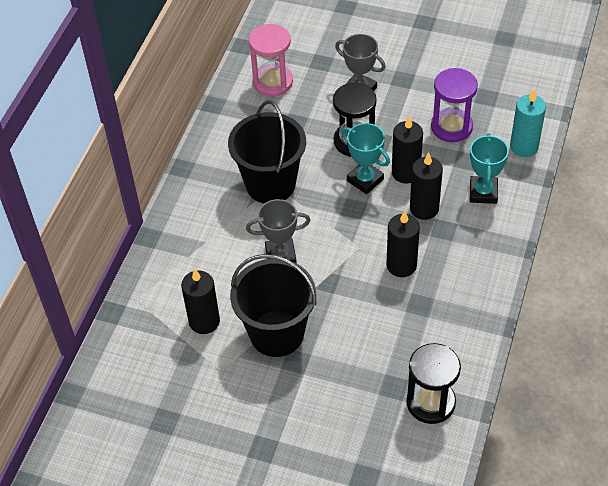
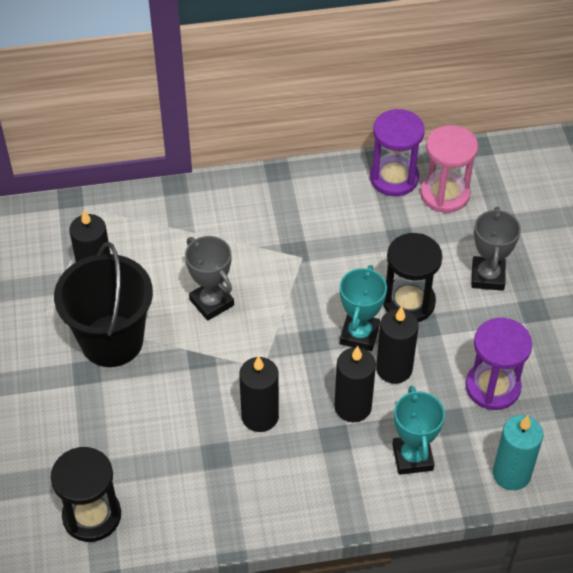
camera: 60 degrees right, 0 degrees up
black bucket [228,100,306,204] -> none
turquoise trophy [470,133,509,204] -> turquoise trophy turned 75 degrees counterclockwise [392,386,445,475]
none -> purple hourglass [370,109,425,196]

